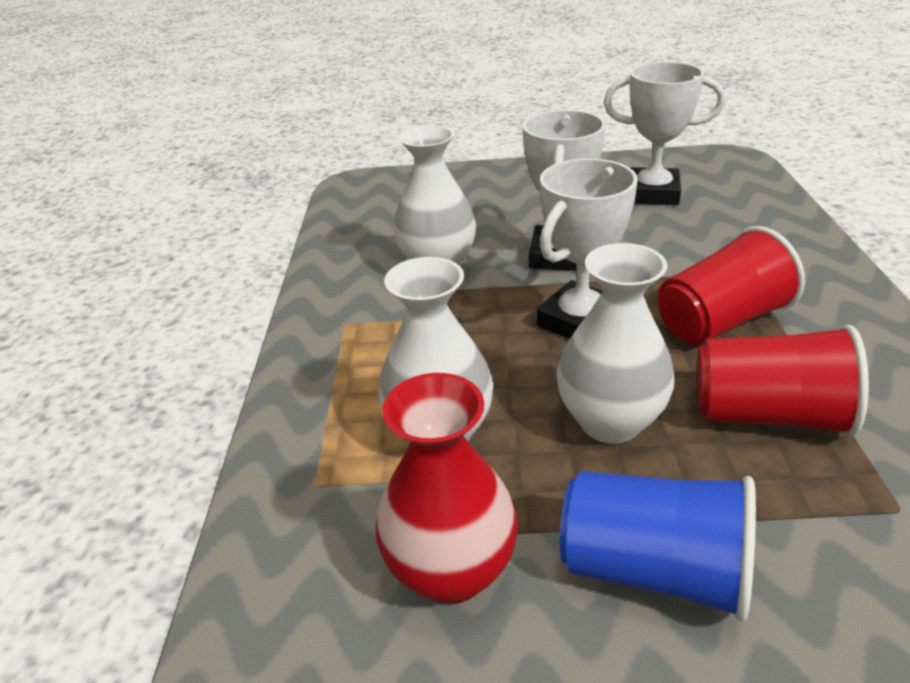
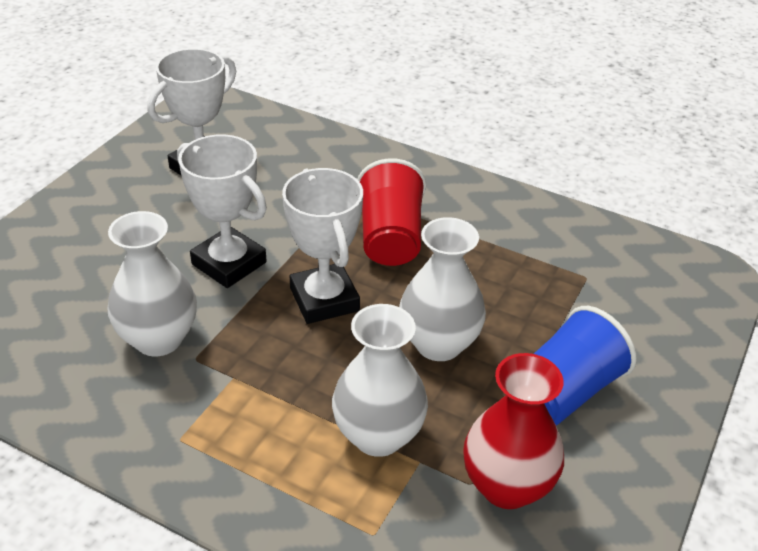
camera: 65 degrees left, 5 degrees up
red cup [697,325,869,437] -> none

